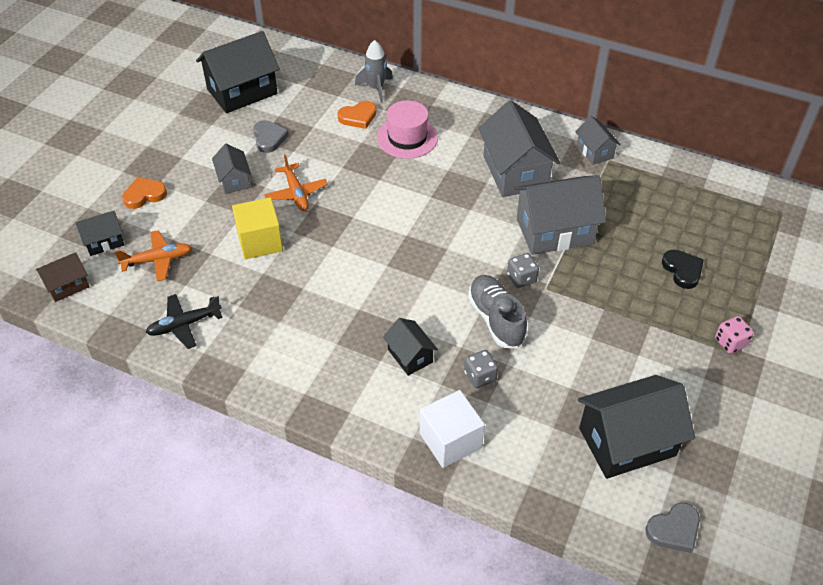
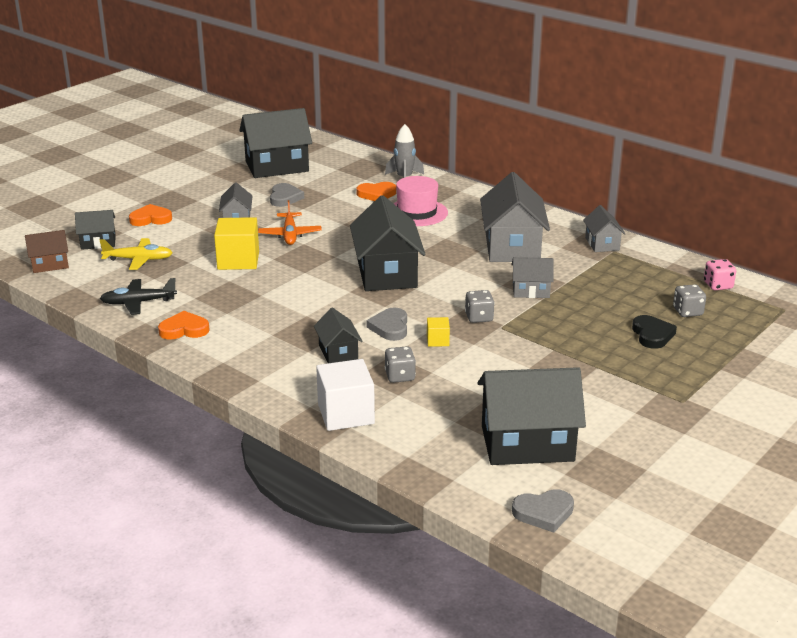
camera: 15 degrees right, 20 degrees down
orange plane [114,230,192,281] -> yellow plane [100,238,173,270]
grey shoe [468,275,527,349] -> yellow cube [427,317,450,347]
grey house [514,175,606,255] -> grey house [511,257,554,298], size x0.52
pink dice [715,316,754,354] -> pink dice moved to [704,259,736,290]
none -> orange heart [158,311,210,340]
none -> black house [350,195,426,291]
none -> grey heart [366,308,407,341]
none -> grey dice [673,284,706,317]

